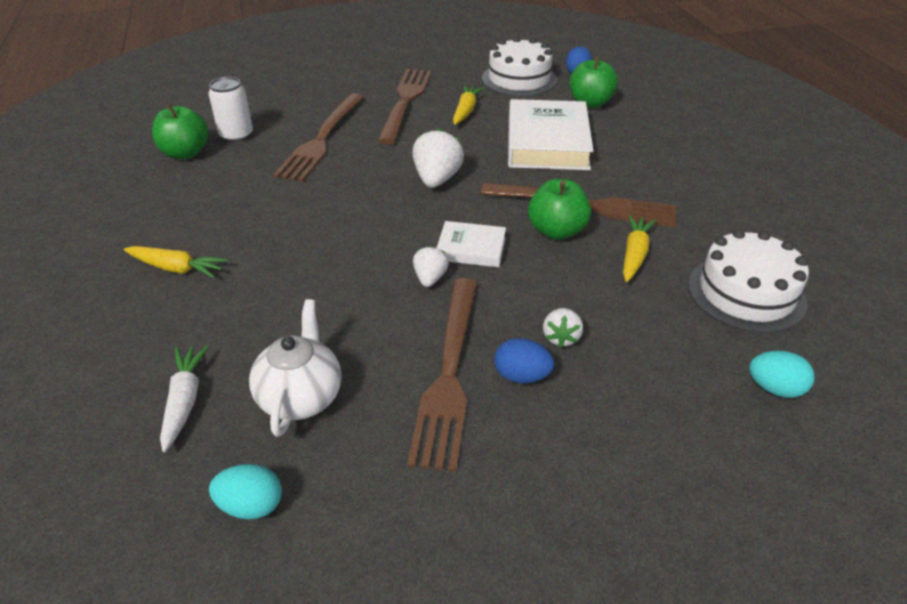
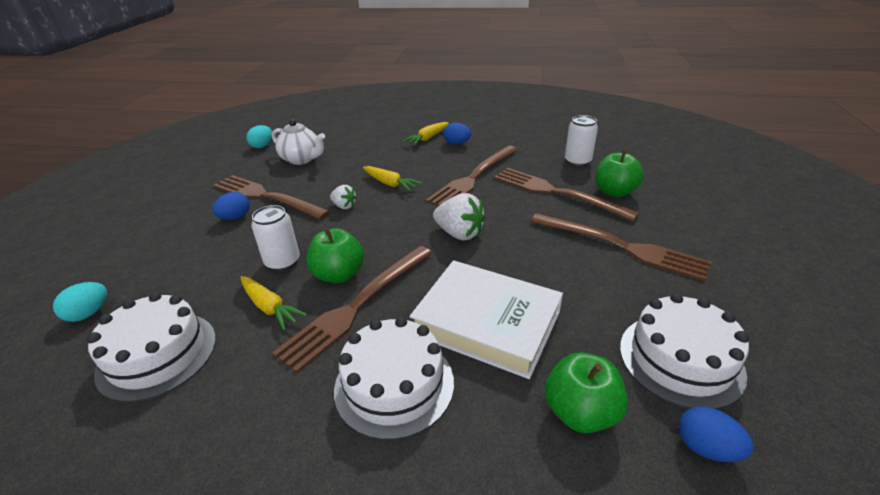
camera: 115 degrees right, 5 degrees down
green apple [152,104,209,159] -> green apple moved to [595,150,644,197]
white carrot [160,345,209,452] -> none
white book [437,221,506,267] -> none
yellow carrot [453,85,484,125] -> yellow carrot moved to [363,166,422,191]
white strawberry [543,308,583,348] -> none
none -> white can [251,205,300,271]
none -> white cake [334,317,454,440]
none -> brown fork [426,146,518,206]
none -> blue egg [444,122,471,144]

